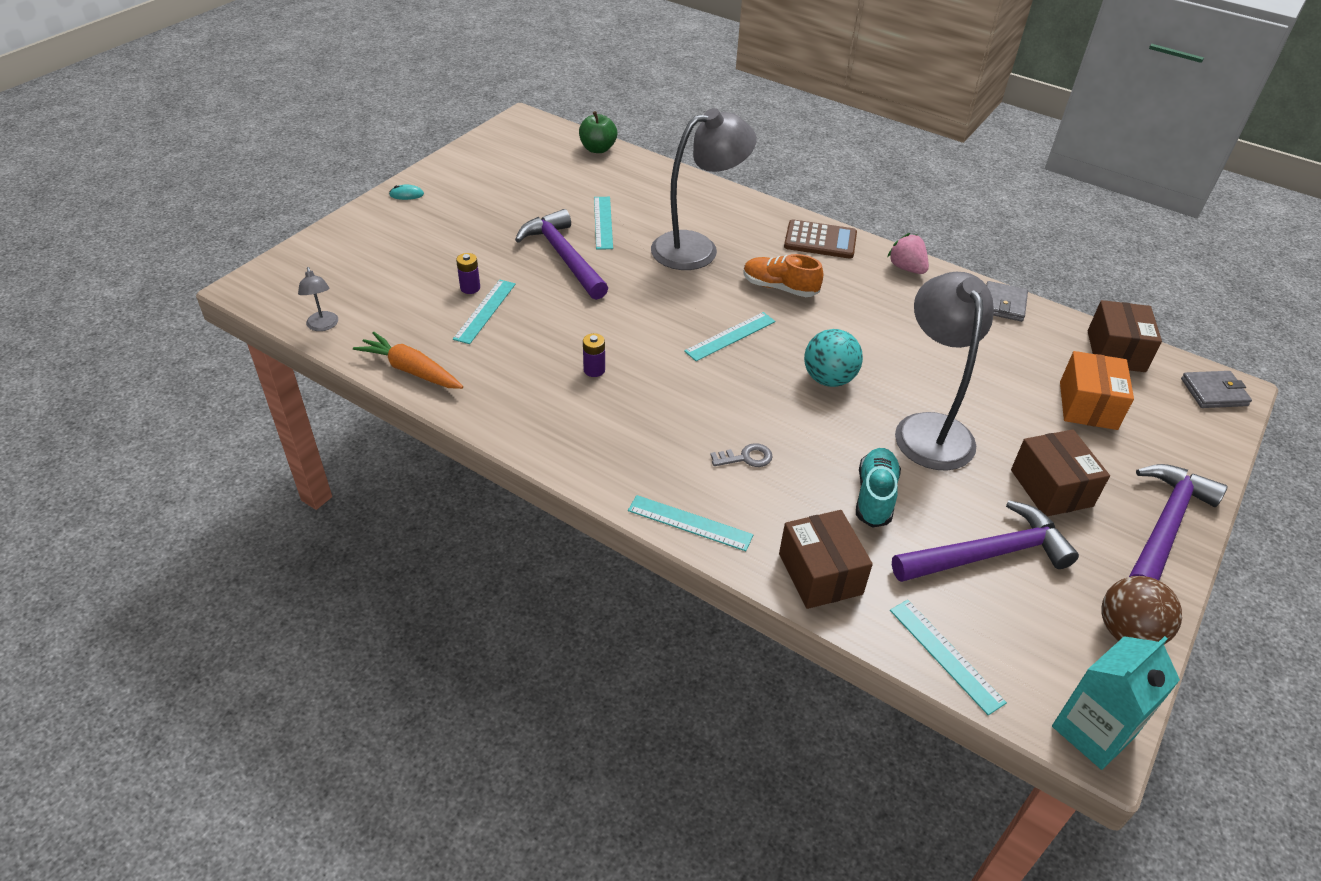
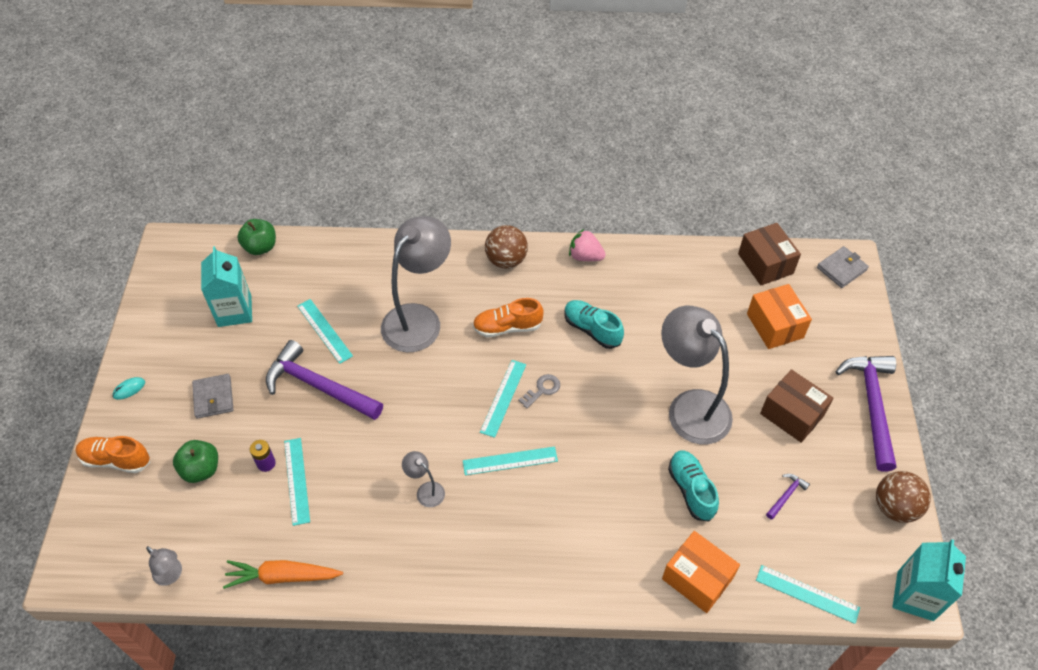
camera: 30 degrees left, 10 degrees up
purple battery [583,333,605,377] -> grey lamp [402,451,445,507]
turquoise ruler [628,495,754,551] -> turquoise ruler moved to [463,446,558,475]
grey key [710,443,773,467] -> grey key moved to [519,374,560,408]
brown box [779,510,873,609] -> orange box [662,531,740,613]
brown calculator [784,219,857,259] -> brown ball [485,225,528,269]
turquoise ball [804,329,863,387] -> none
purple hammer [892,500,1079,582] -> purple hammer [766,474,810,520], size x0.42
grey wallet [986,281,1028,322] -> grey wallet moved to [192,374,233,419]
none -> orange shoe [75,436,150,473]
none -> green apple [173,440,218,483]
none -> turquoise carton [201,246,252,327]
none -> turquoise shoe [564,300,624,349]

